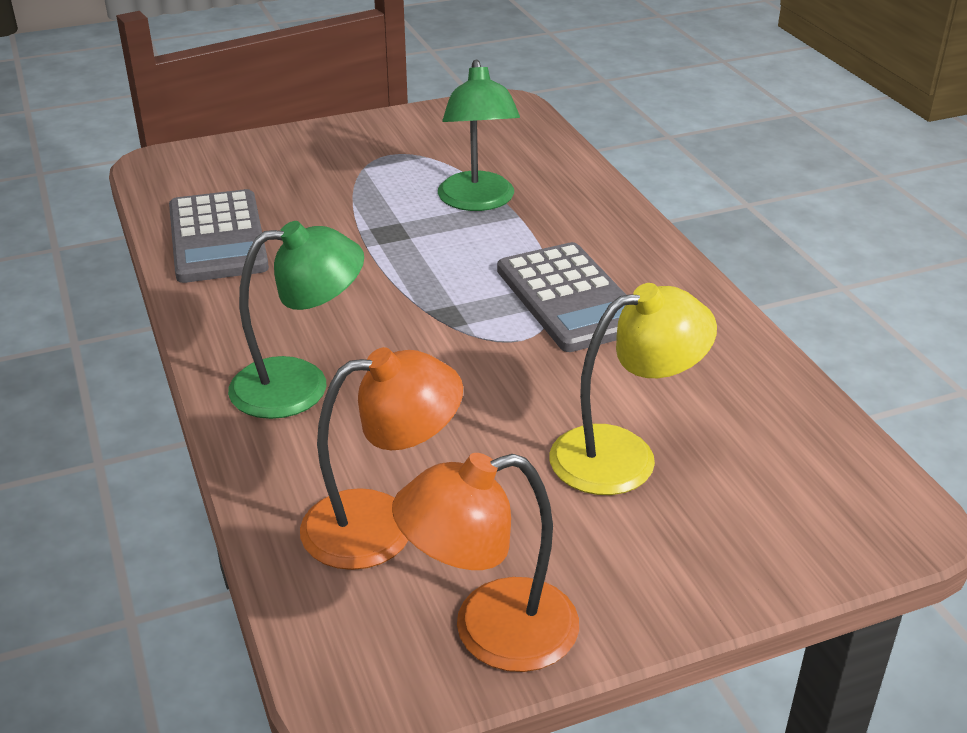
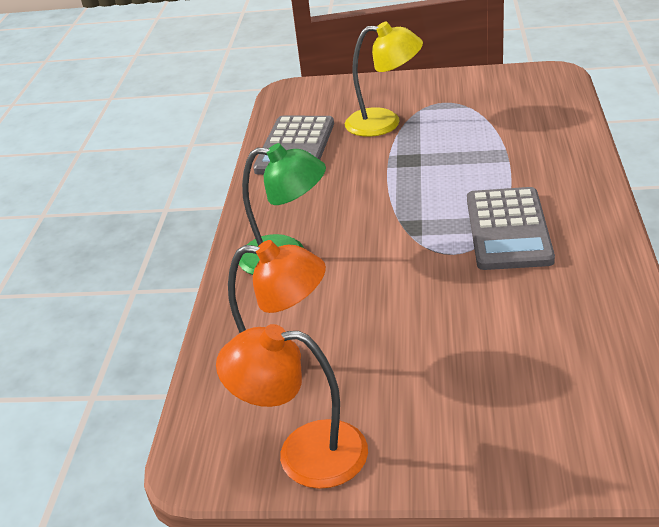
camera: 30 degrees right, 0 degrees up
green lamp [438,60,520,211] -> none
yellow lamp [550,283,717,495] -> yellow lamp moved to [345,22,423,137]

